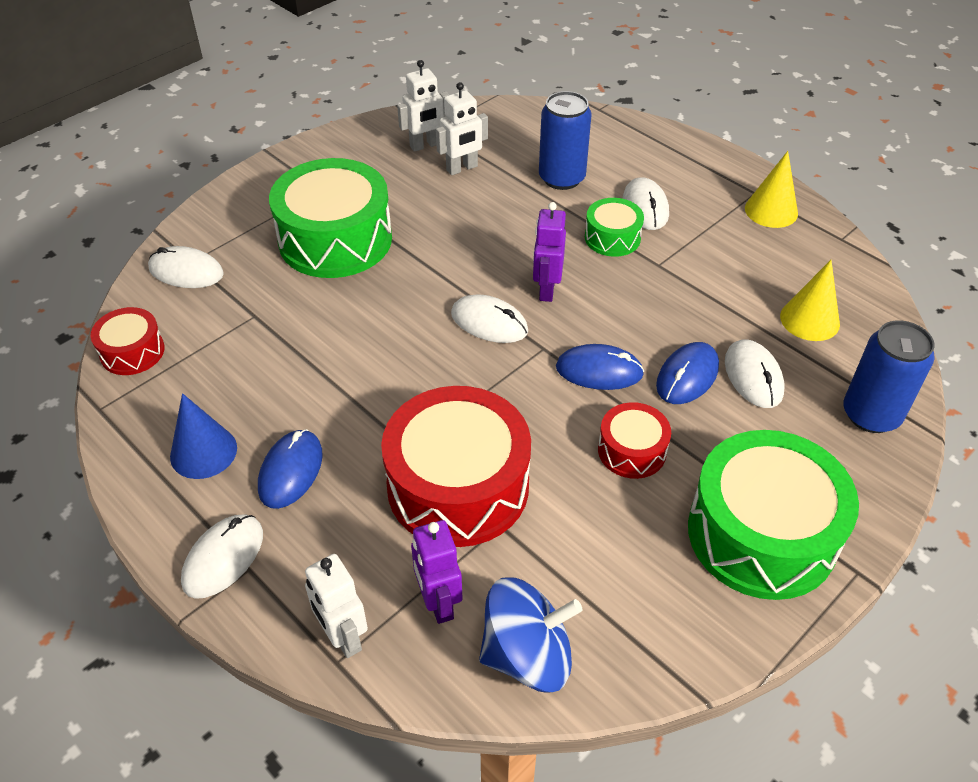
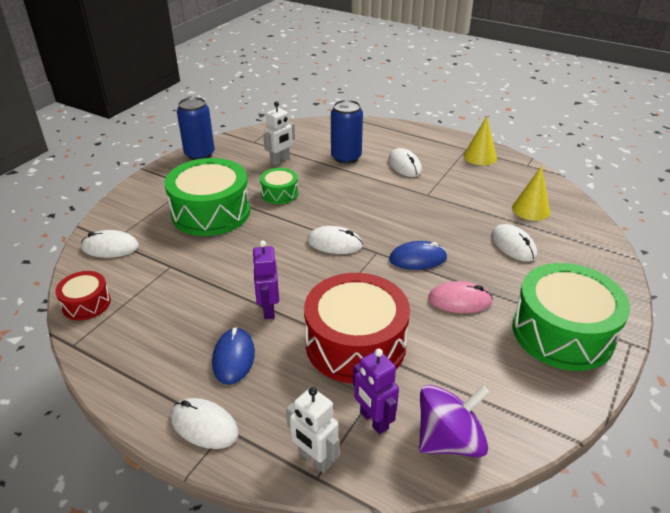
camera: 15 degrees left, 10 degrees down
blue cone [170,393,237,479] -> none
white mouse [181,515,263,599] -> white mouse turned 75 degrees counterclockwise [171,398,239,449]
white robot [397,60,449,152] -> none
blue spinning top [479,577,582,693] -> purple spinning top [419,385,490,457]
purple robot [533,202,566,302] -> purple robot moved to [252,240,279,319]
green drum [585,198,644,257] -> green drum moved to [260,168,299,204]
red drum [598,402,671,479] -> pink mouse [428,281,493,313]
blue mouse [656,342,719,404] -> none
blue can [843,320,935,433] -> blue can moved to [177,97,215,160]

